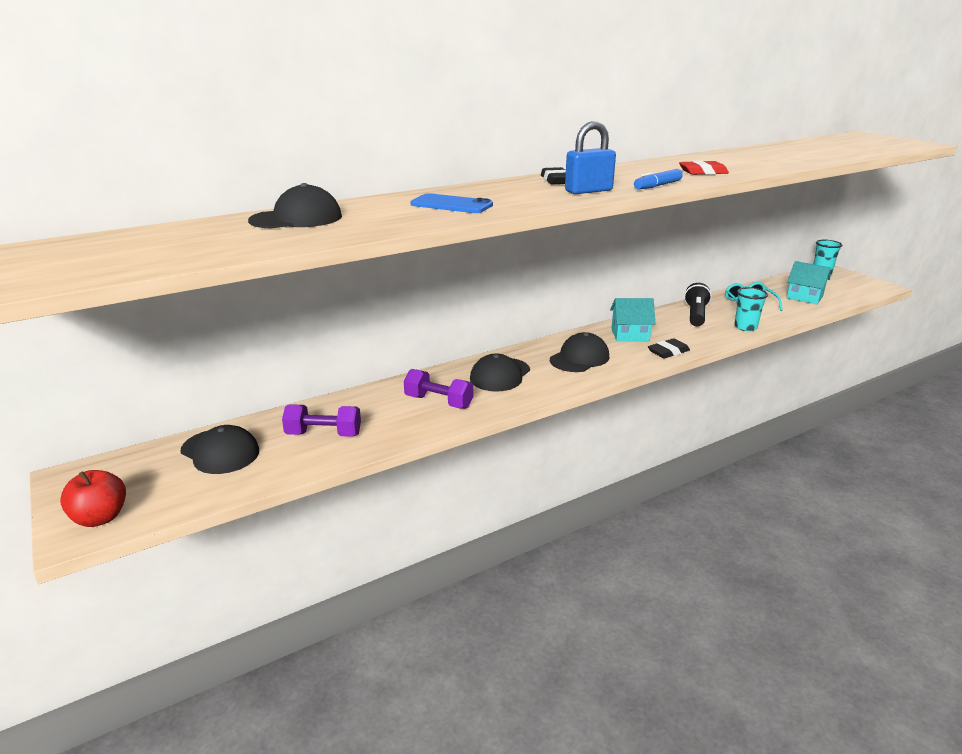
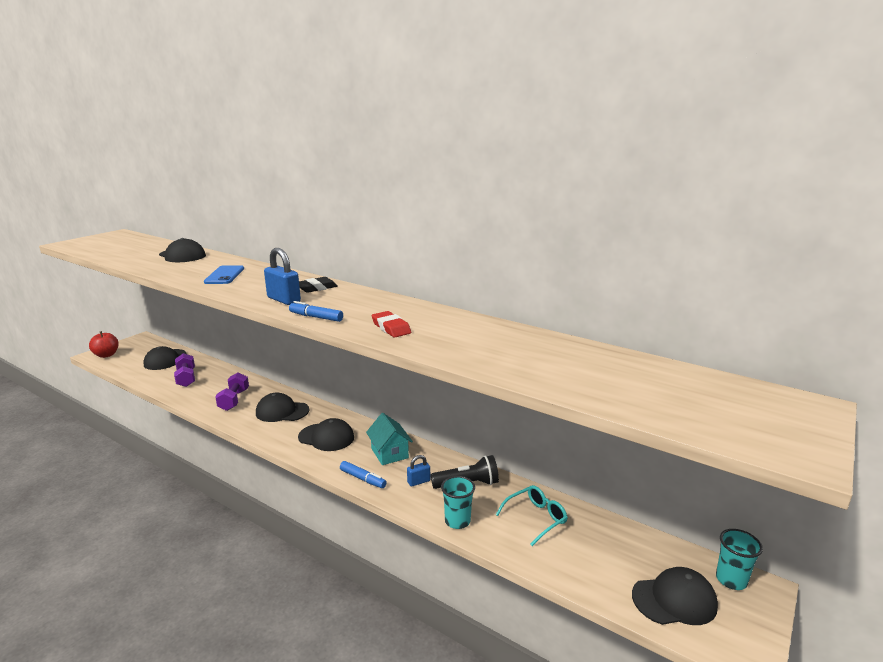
camera: 65 degrees right, 5 degrees down
black eraser [648,338,690,358] -> blue marker [340,461,387,488]
turquoise house [787,261,831,304] -> none
none -> blue padlock [407,455,430,487]
none -> black cap [632,567,718,625]

